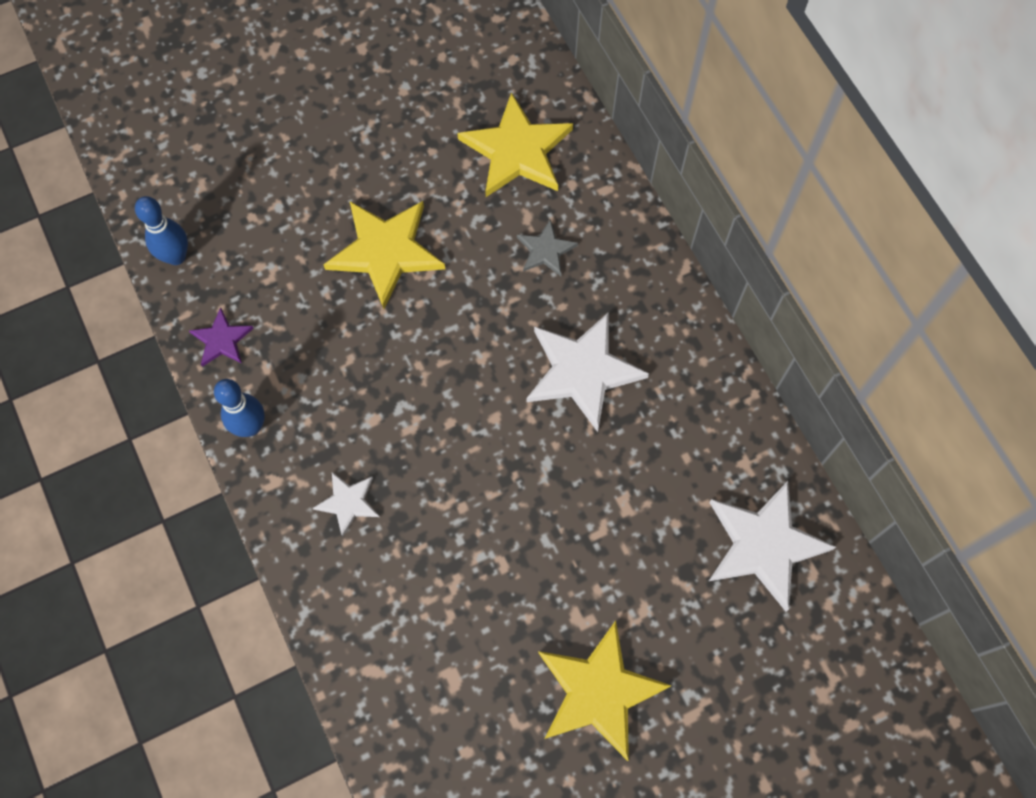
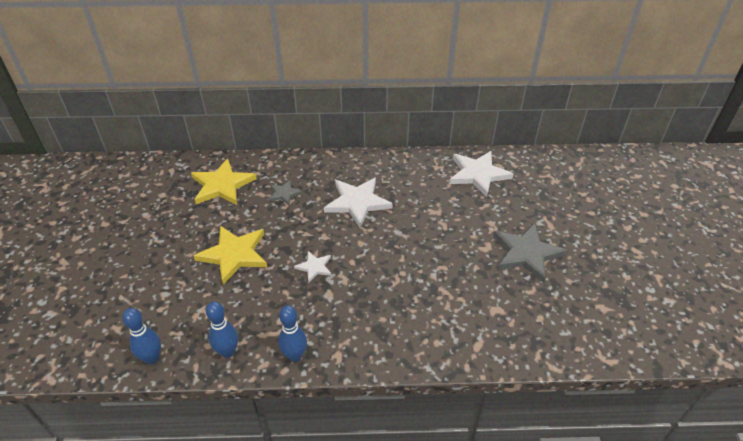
camera: 65 degrees left, 25 degrees down
purple star [189,307,254,367] -> blue bowling pin [206,301,238,358]
white star [313,472,379,537] -> white star moved to [294,251,332,283]
yellow star [538,621,671,761] -> grey star [493,223,567,283]

